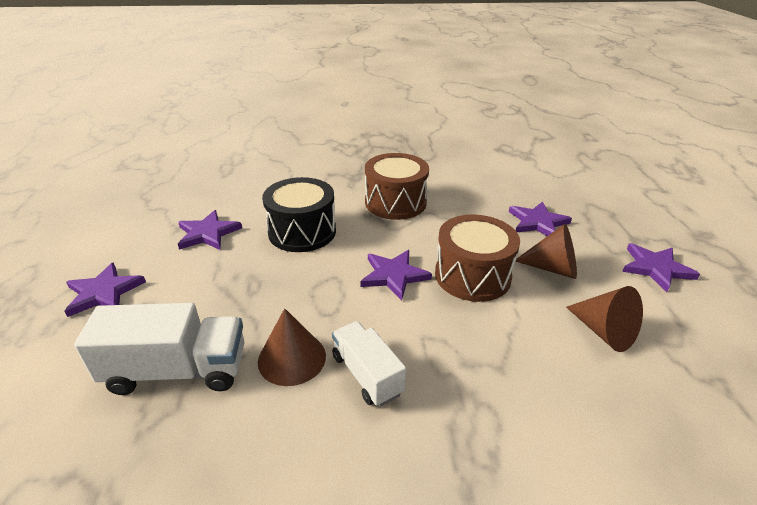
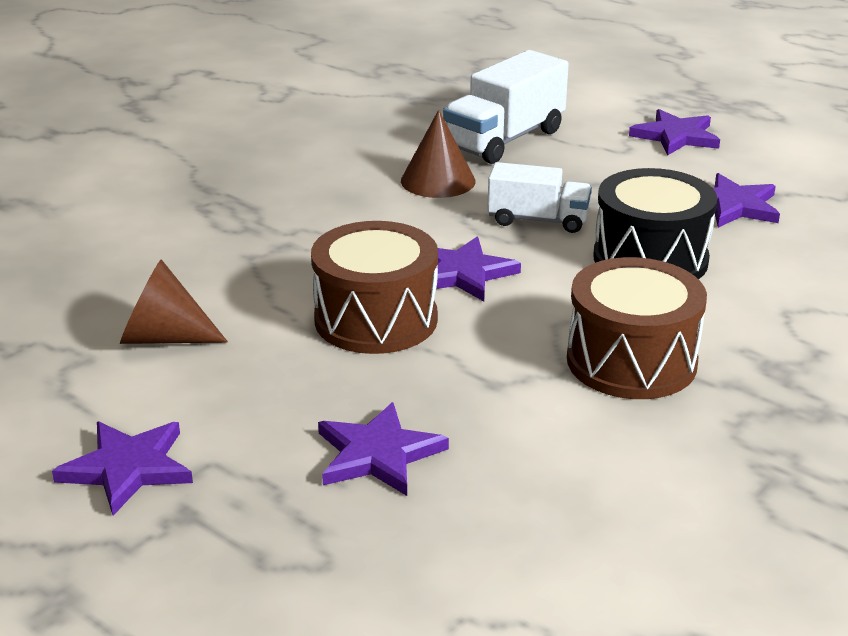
camera: 135 degrees right, 5 degrees down
white truck [332,321,406,407] -> white truck moved to [487,162,592,233]
brown cone [516,224,577,279] -> none

